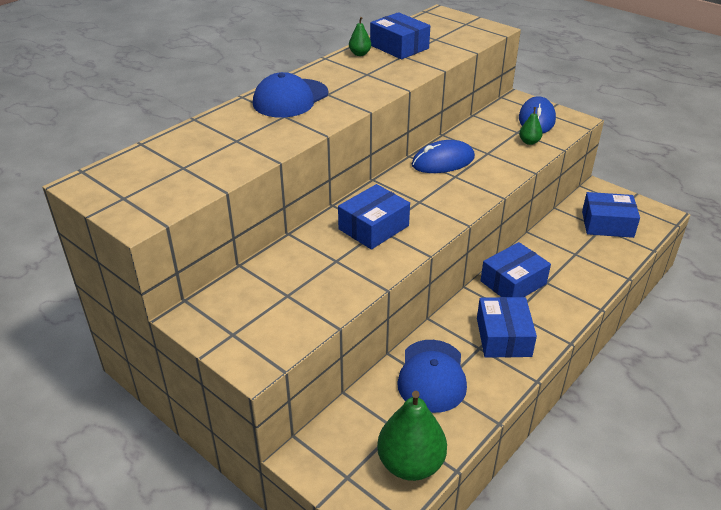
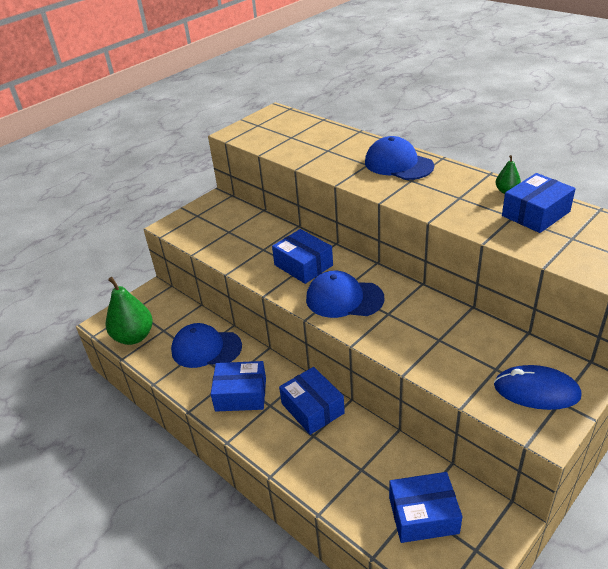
camera: 95 degrees right, 0 degrees up
blue mouse [412,140,475,173] -> none
green pear [519,107,543,145] -> none
blue box [582,192,640,238] -> blue box turned 75 degrees clockwise [389,472,463,543]
none -> blue cap [306,271,384,318]

